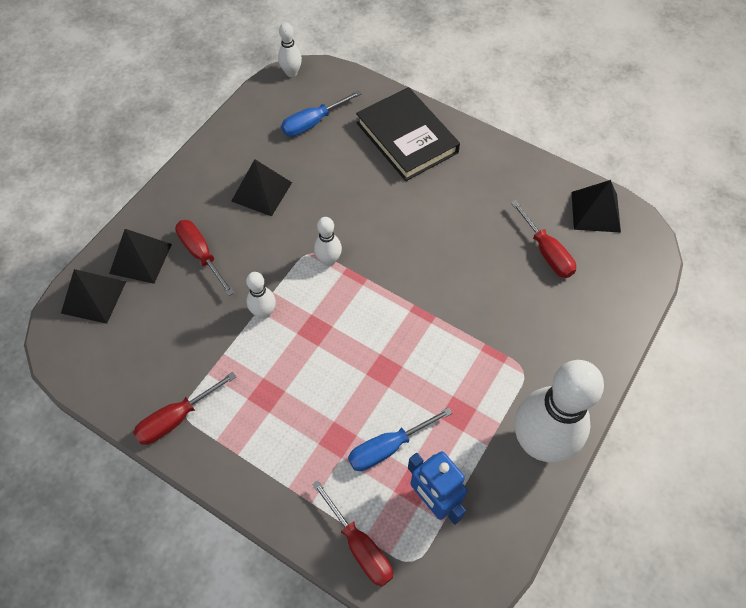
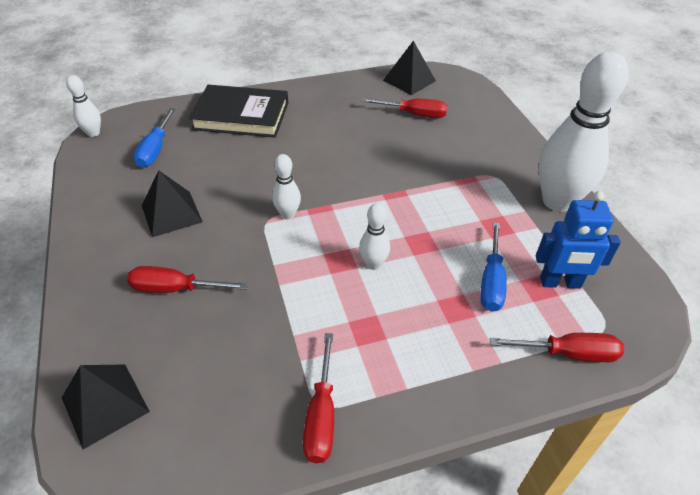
camera: 50 degrees left, 15 degrees down
black pyramid [109,229,172,284] -> none
white bowling pin [246,272,276,319] -> white bowling pin moved to [359,203,390,270]

